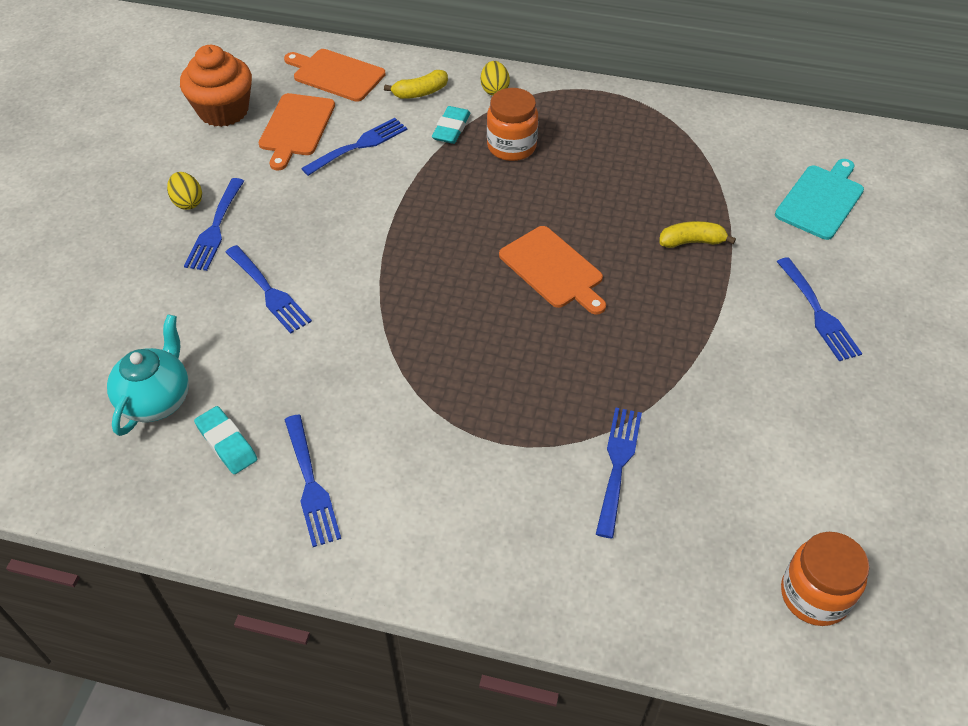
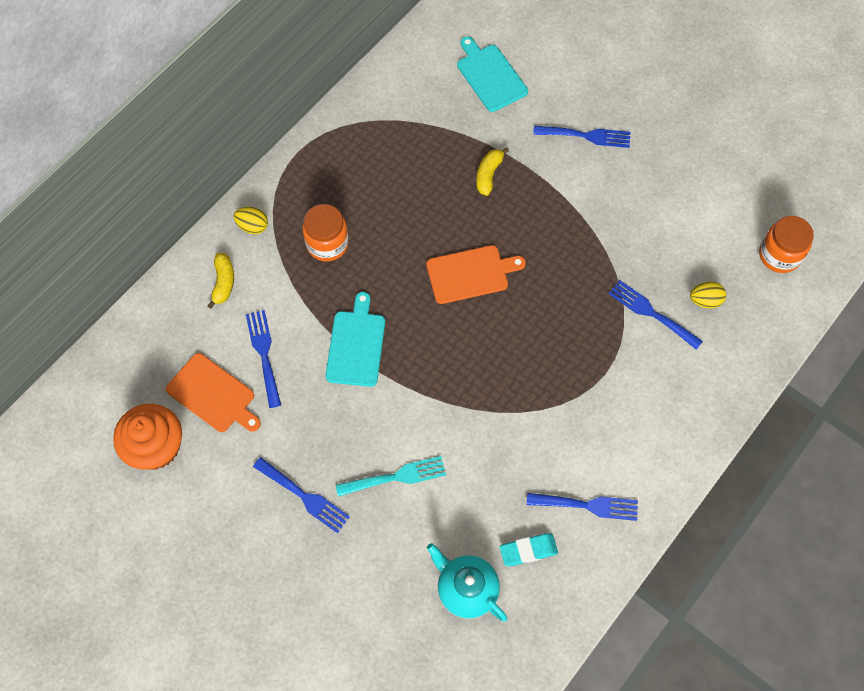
camera: 65 degrees left, 15 degrees up
yellow egg [167,172,202,210] -> yellow egg moved to [690,282,726,309]
blue fork [225,245,312,334] -> turquoise fork [336,456,446,497]
orange cutting board [284,49,386,102] -> none
turquoise eraser [432,106,470,144] -> none
none -> turquoise cutting board [326,292,385,387]

